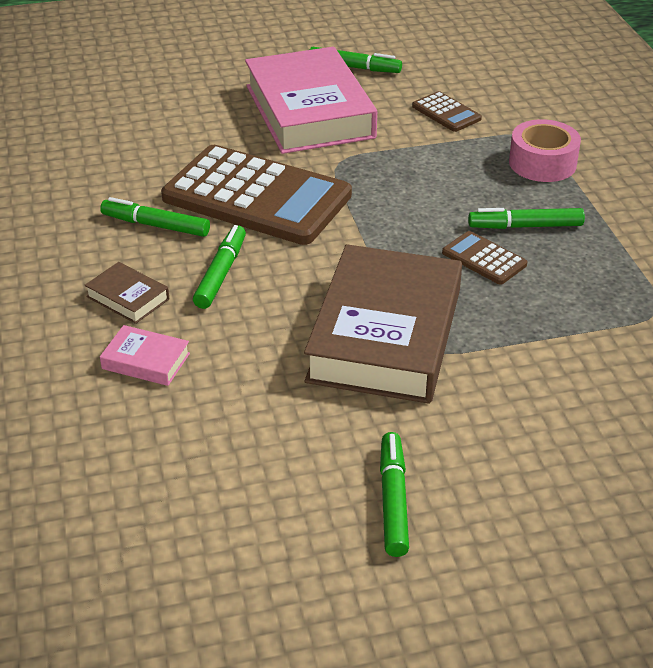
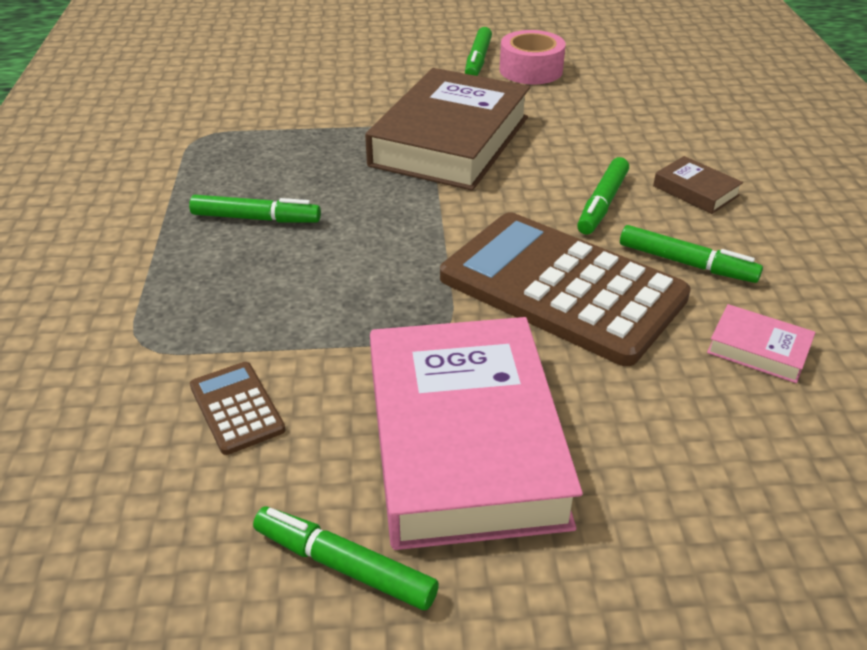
camera: 170 degrees left, 0 degrees up
pink book [100,325,190,386] -> pink book moved to [707,304,816,383]
brown calculator [442,231,527,285] -> none
pink tape [509,119,581,182] -> pink tape moved to [500,30,566,84]

